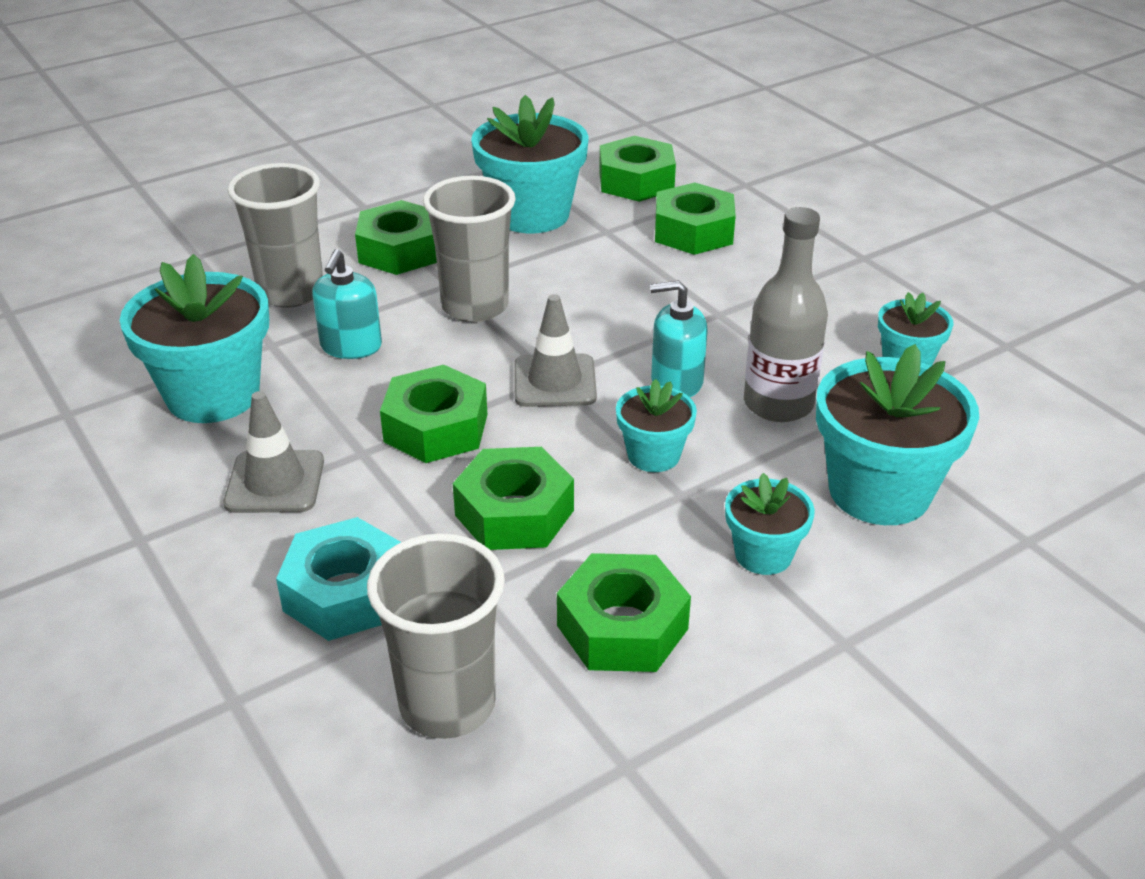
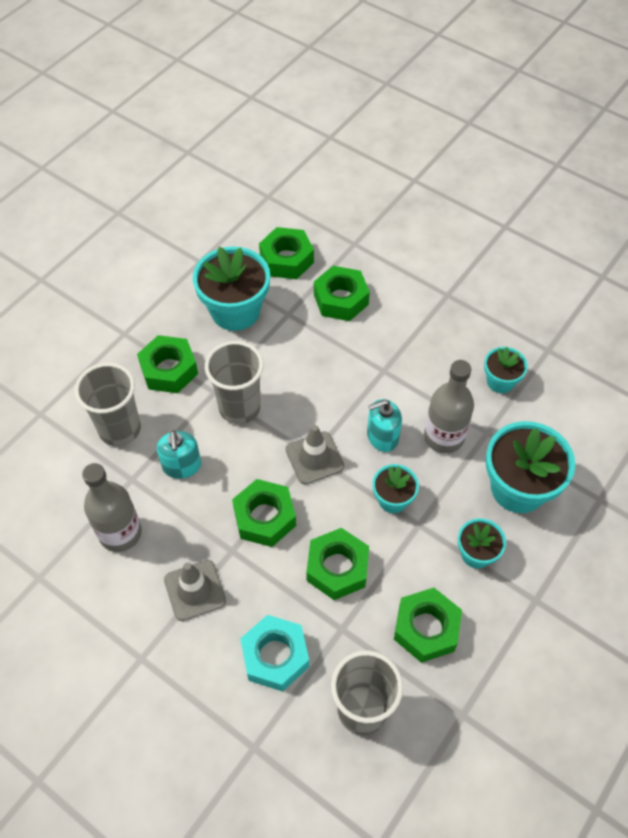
camera: 20 degrees left, 20 degrees up
turquoise flower pot [119,254,269,423] -> grey bottle [82,463,142,552]

